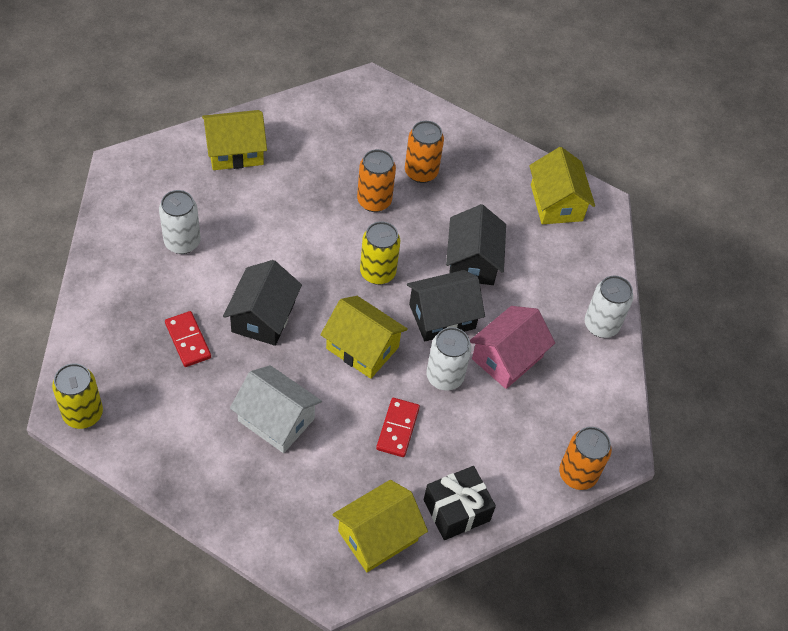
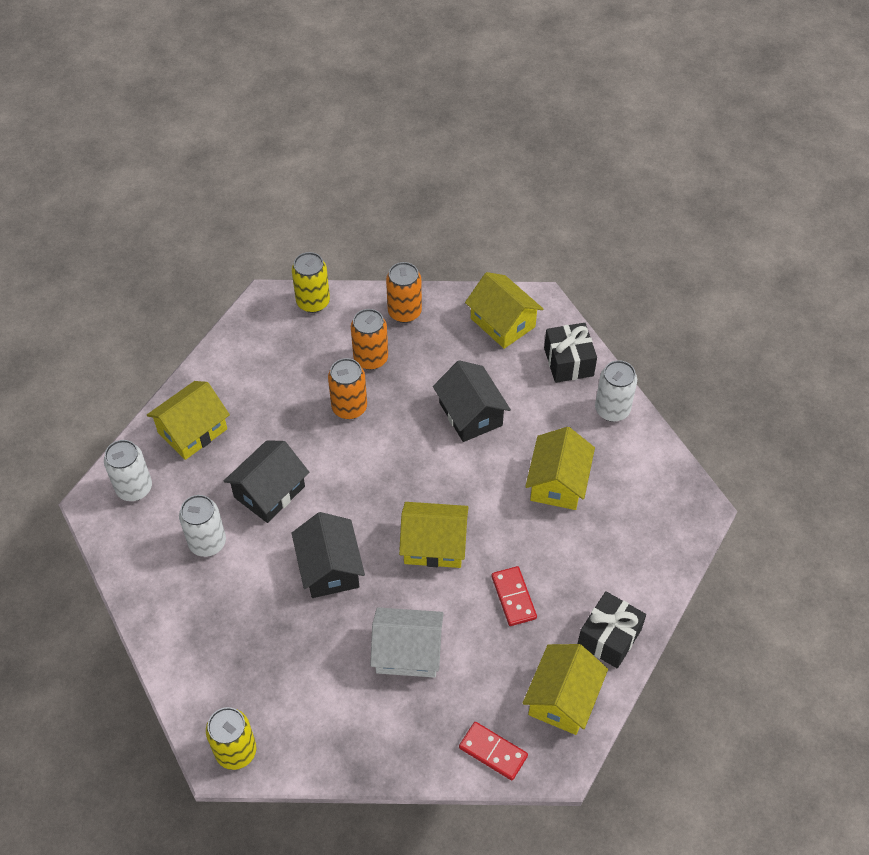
camera: 25 degrees left, 0 degrees up
red domino [165,311,211,367] -> red domino moved to [459,722,528,780]
yellow can [360,221,400,285] -> yellow can moved to [292,252,330,313]
black house [407,270,485,341] -> black house moved to [224,440,309,523]
white can [426,327,472,391] -> white can moved to [104,440,152,501]
pink house [470,306,555,389] -> yellow house [525,427,595,510]
orange can [559,427,612,490] -> orange can moved to [386,262,422,323]
none -> black gift [544,323,597,383]

